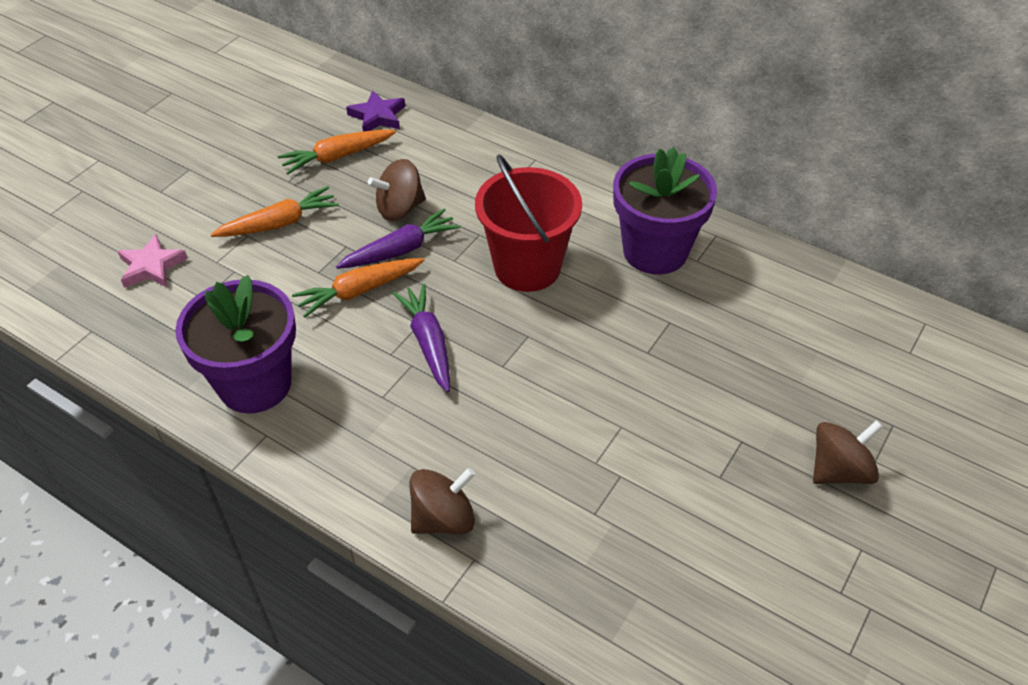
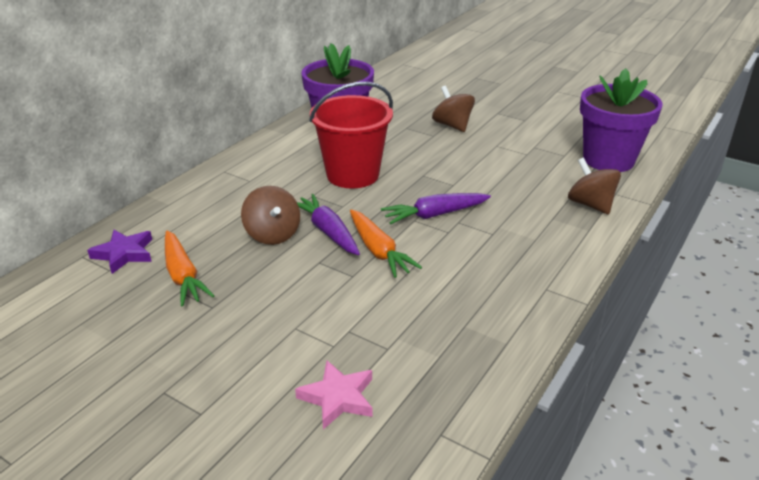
camera: 90 degrees left, 15 degrees down
purple flower pot [175,275,296,413] -> purple flower pot moved to [580,68,663,172]
orange carrot [210,186,339,237] -> none
brown spinning top [813,420,883,484] -> brown spinning top moved to [432,86,475,132]

